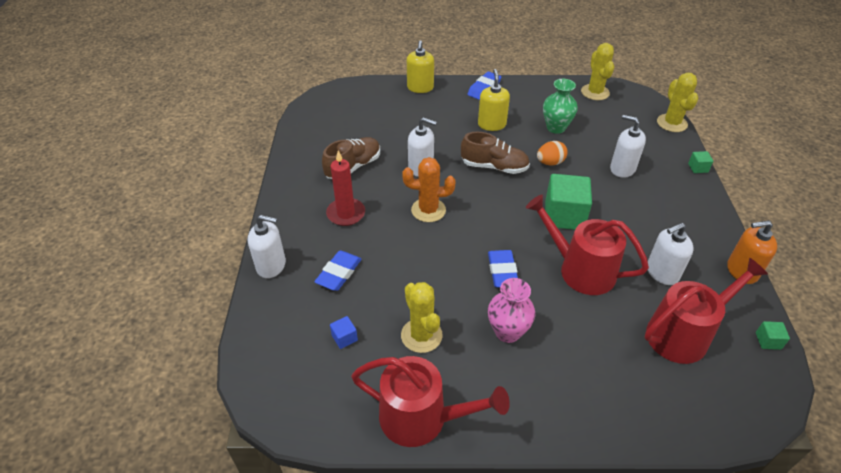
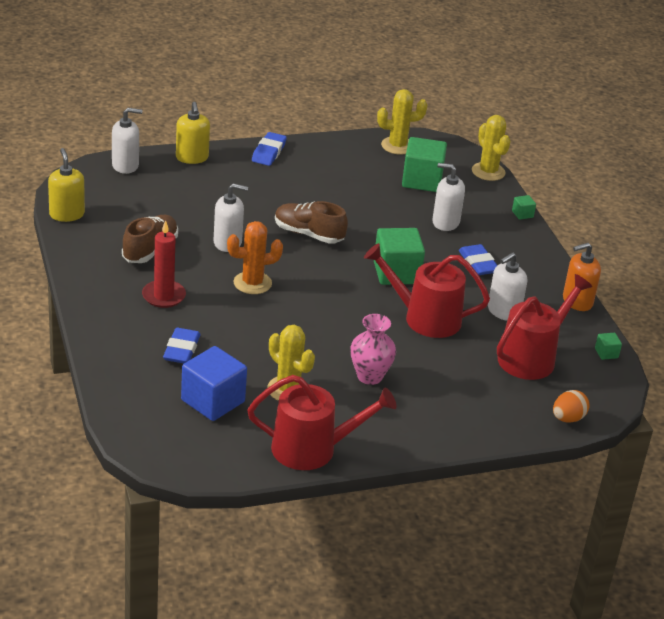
camera: 20 degrees left, 10 degrees down
white soap dispenser [248,215,286,278] -> white soap dispenser moved to [112,108,142,174]
blue cube [330,316,358,349] -> blue cube [181,346,247,421], size x2.29
brown shoe [461,132,530,174] -> brown shoe turned 150 degrees counterclockwise [275,201,348,244]
yellow soap dispenser [478,69,510,131] -> yellow soap dispenser moved to [48,148,85,222]
blue eraser [488,250,518,287] -> blue eraser moved to [459,244,498,275]
orange egg [537,141,568,165] -> orange egg moved to [553,390,590,423]
green vase [543,79,578,134] -> none
yellow cactus [581,43,614,100] -> yellow cactus turned 75 degrees counterclockwise [377,89,427,155]
none -> green cube [402,137,447,192]

